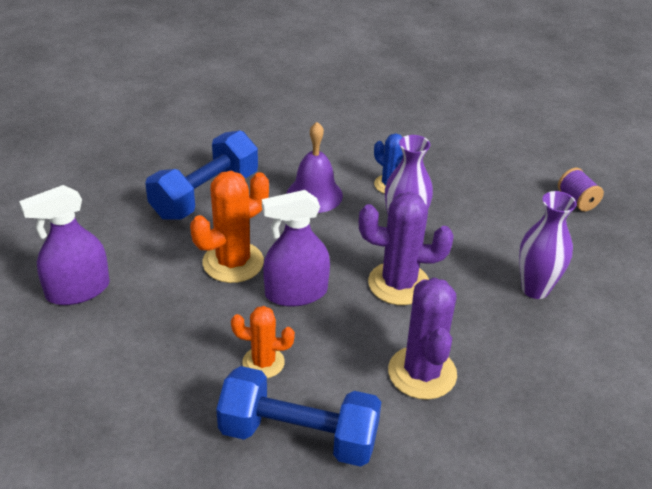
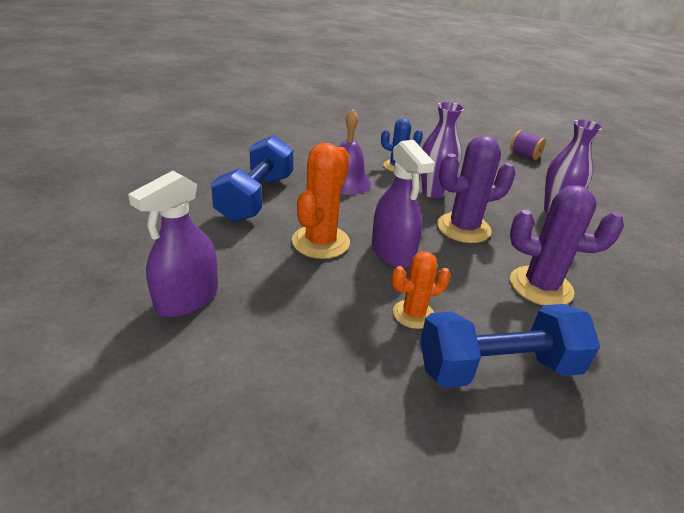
camera: 25 degrees left, 5 degrees down
purple spray bottle [262,190,330,306] -> purple spray bottle turned 75 degrees counterclockwise [372,140,435,268]
purple cactus [388,277,457,400] -> purple cactus turned 45 degrees counterclockwise [510,185,624,305]

